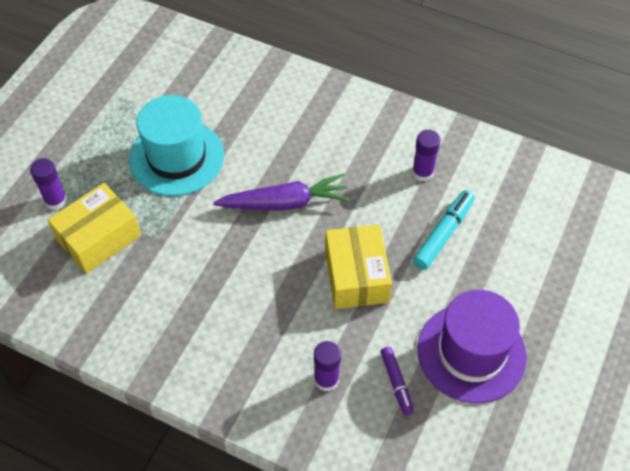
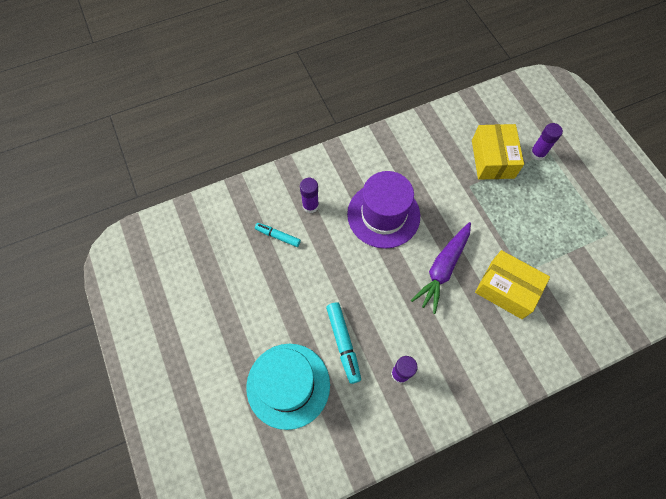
camera: 130 degrees right, 10 degrees up
turquoise hat [129,95,224,196] -> turquoise hat moved to [246,344,330,430]
yellow box [325,224,392,309] -> yellow box moved to [475,250,550,319]
purple marker [380,347,414,415] -> turquoise marker [255,223,301,247]
purple hat [417,290,527,403] -> purple hat moved to [347,171,420,249]

